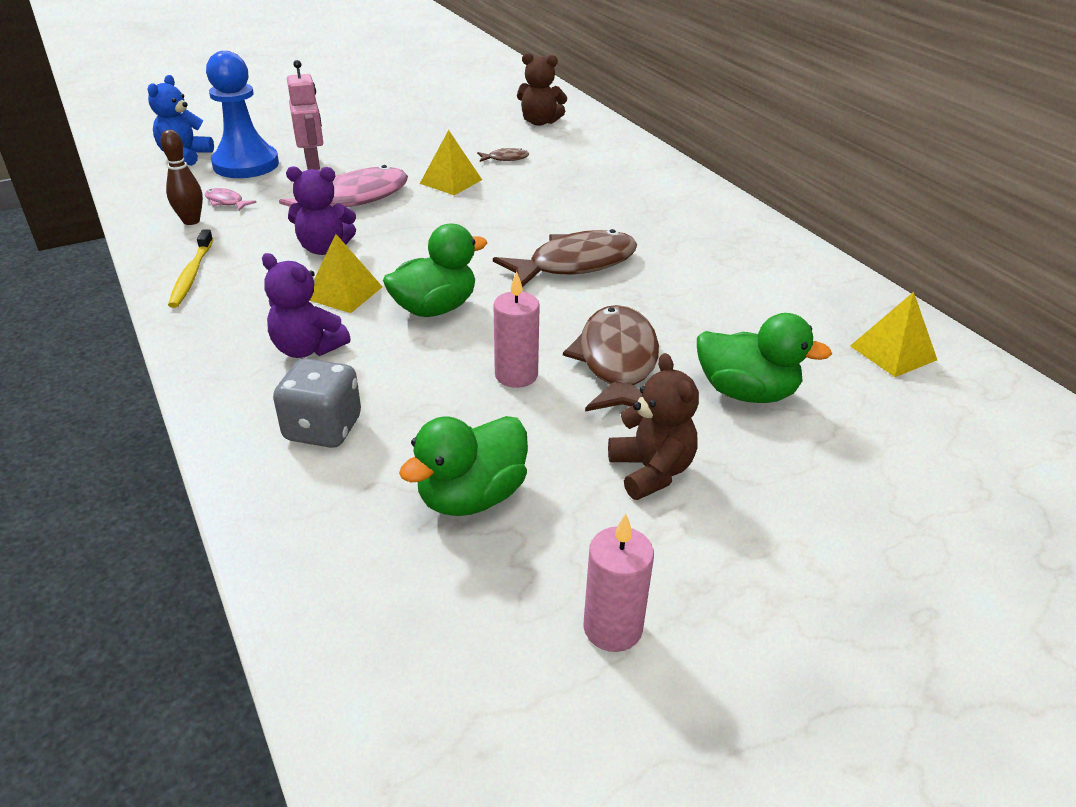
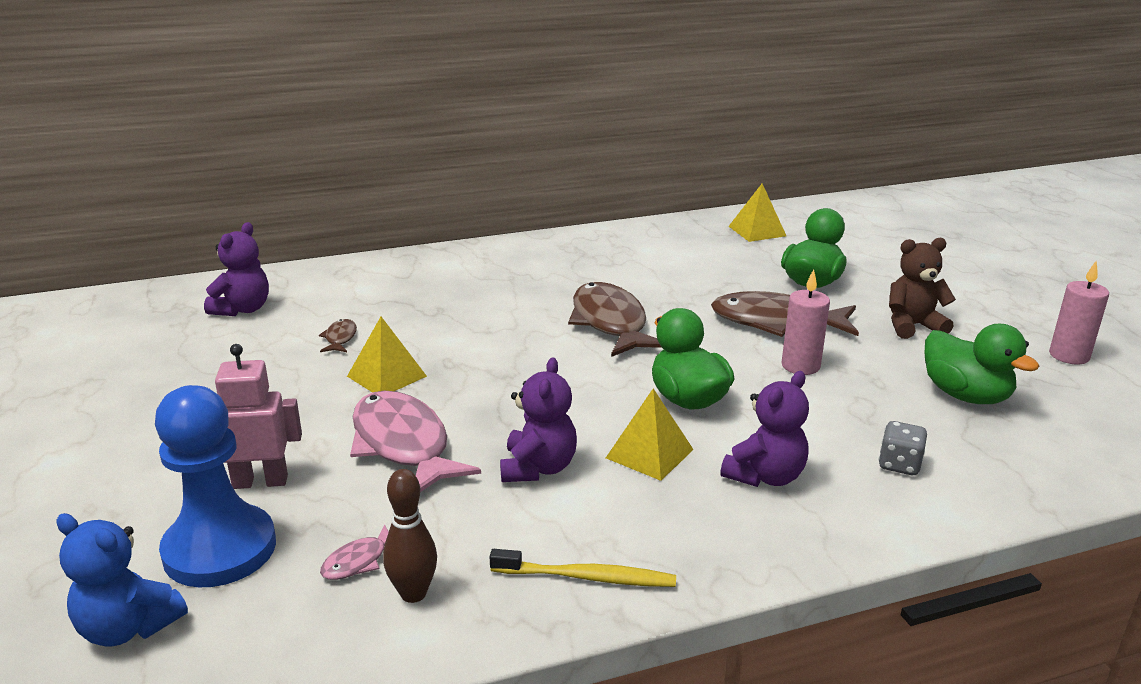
camera: 80 degrees left, 10 degrees down
grey dice [273,358,361,448] -> grey dice [878,421,927,475], size x0.63
brown teddy bear [517,53,567,126] -> purple teddy bear [204,222,269,316]

